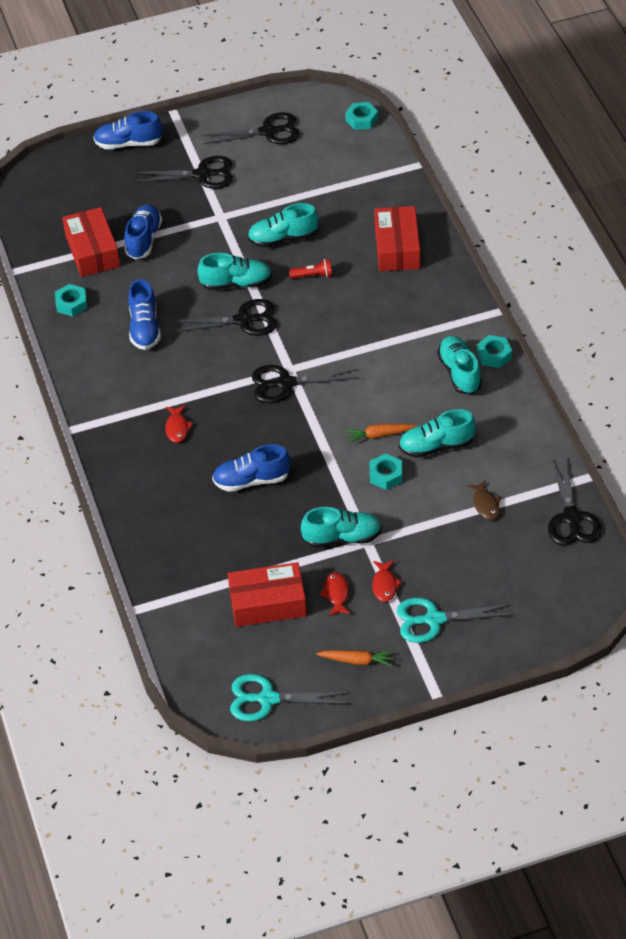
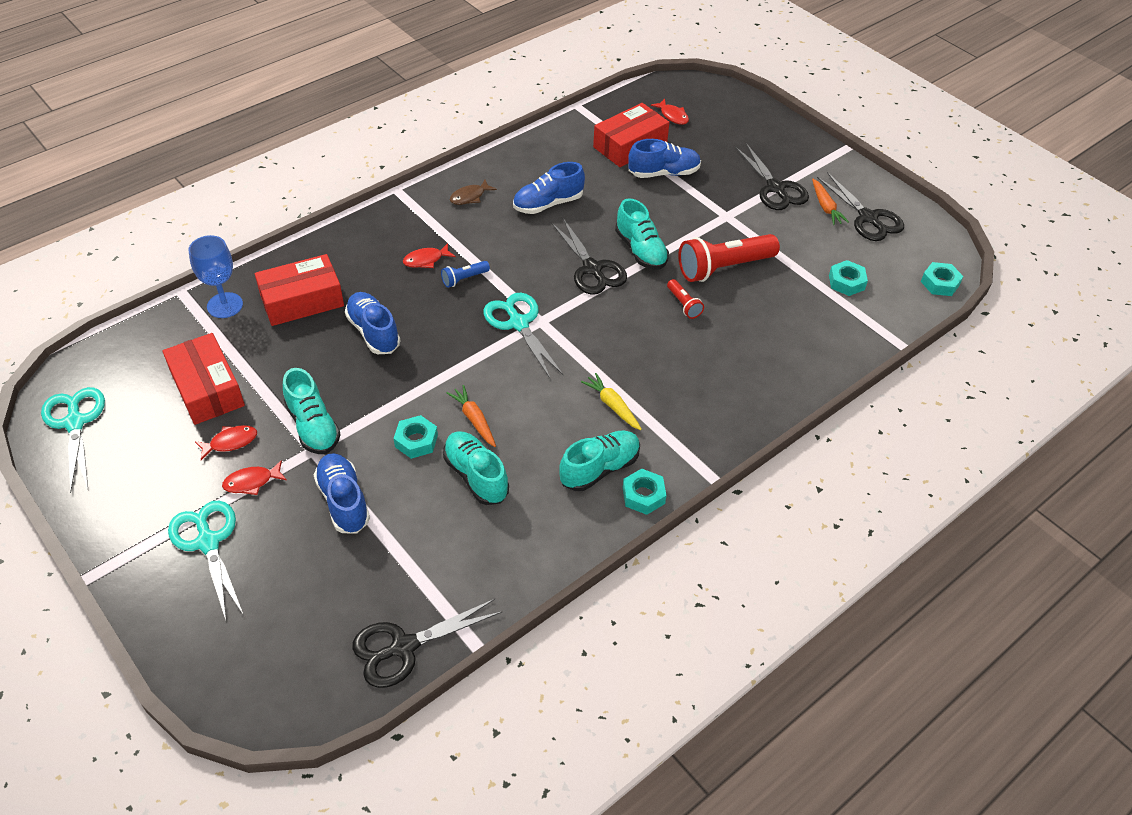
camera: 65 degrees right, 0 degrees up
turquoise nut [55,284,87,317] -> turquoise nut moved to [829,260,868,296]
blue shoe [93,111,162,149] -> blue shoe moved to [314,453,370,534]
turquoise shoe [247,203,318,247] -> red flashlight [678,234,780,282]
black scissors [252,365,359,403] -> turquoise scissors [484,293,563,378]
orange carrot [316,650,394,667] -> orange carrot moved to [812,179,849,225]
red box [374,206,420,271] -> red box moved to [255,254,344,326]
brown fish [466,480,501,520] -> brown fish moved to [450,180,497,205]
none -> blue goblet [188,235,243,318]
none -> blue flashlight [441,261,490,288]
none -> yellow carrot [581,373,642,430]
none -> red fish [651,99,689,125]

